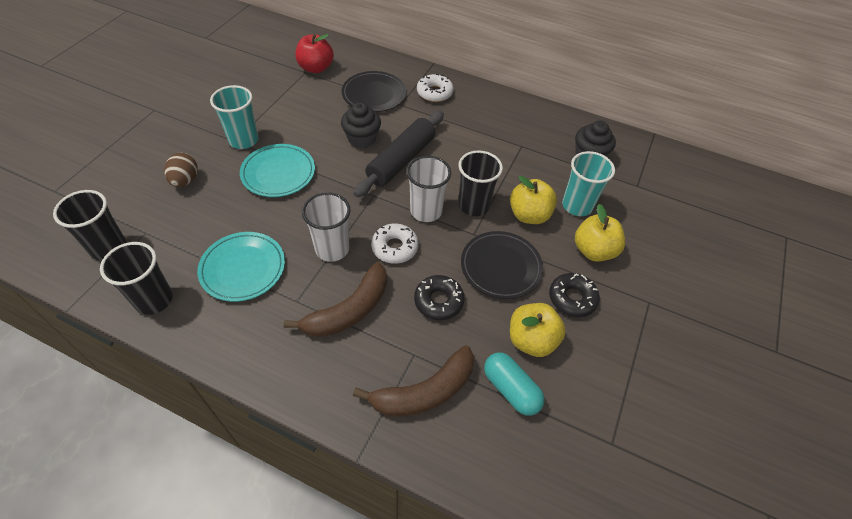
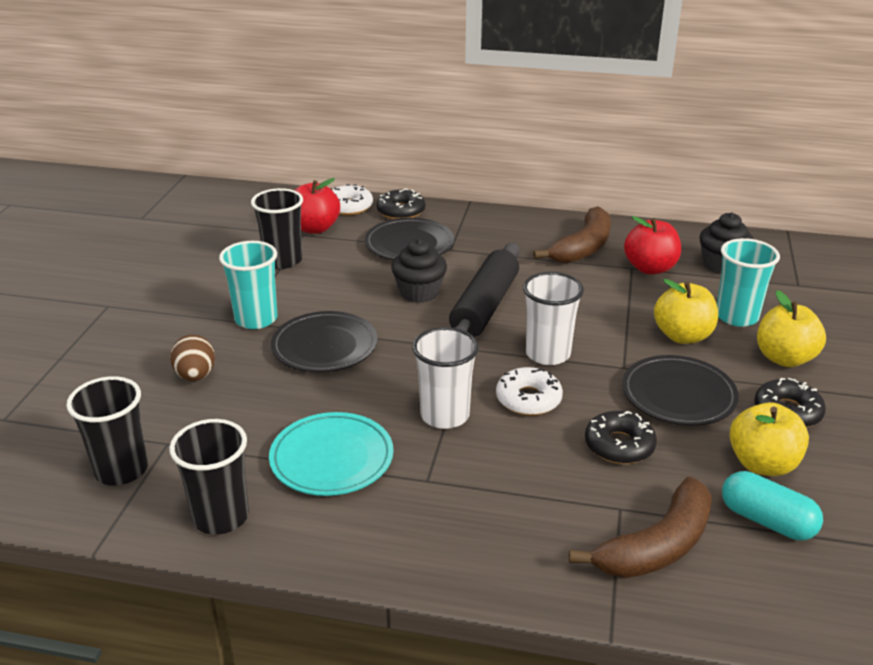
camera: 10 degrees left, 20 degrees down
turquoise plate [240,144,315,197] -> black plate [271,311,378,372]
brown banana [284,262,387,337] -> brown banana moved to [533,206,611,263]
white donut [417,74,454,102] -> white donut moved to [331,184,373,215]
black cup [458,150,503,216] -> black cup moved to [251,188,303,269]
none -> black donut [376,189,425,219]
none -> red apple [624,216,681,274]

